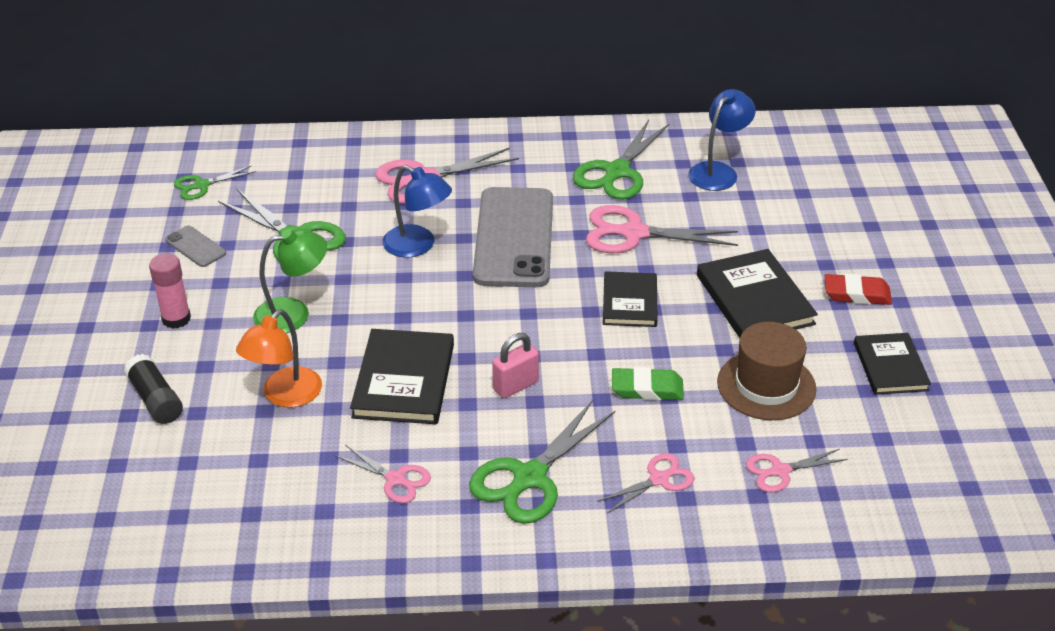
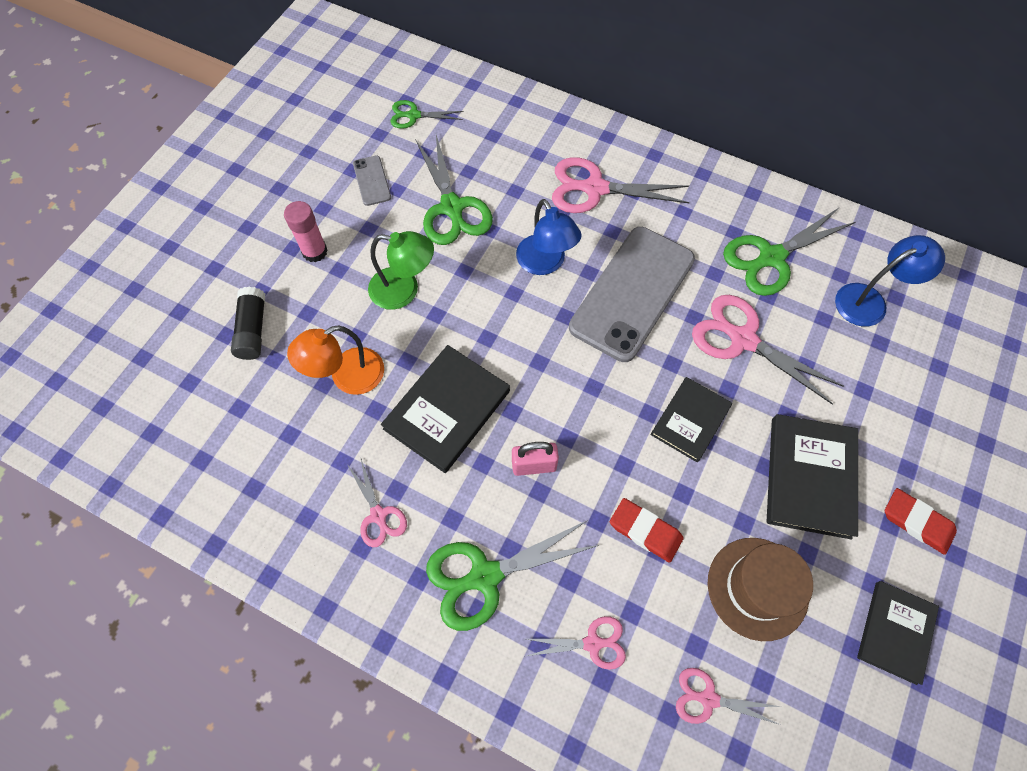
camera: 30 degrees right, 25 degrees up
green eraser [612,367,684,400] -> red eraser [610,498,684,563]

